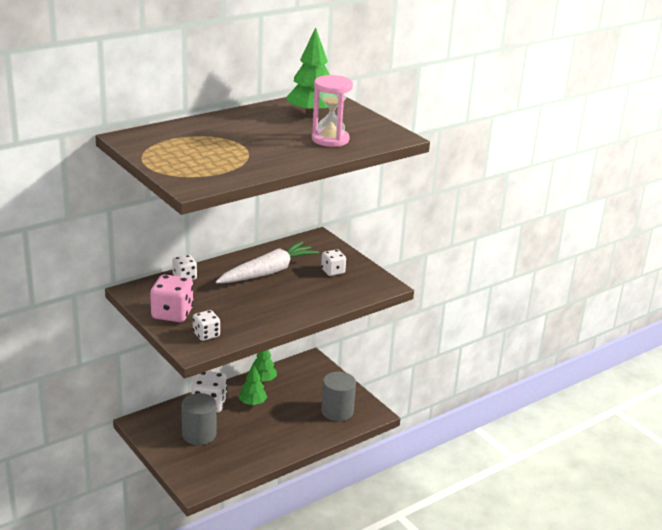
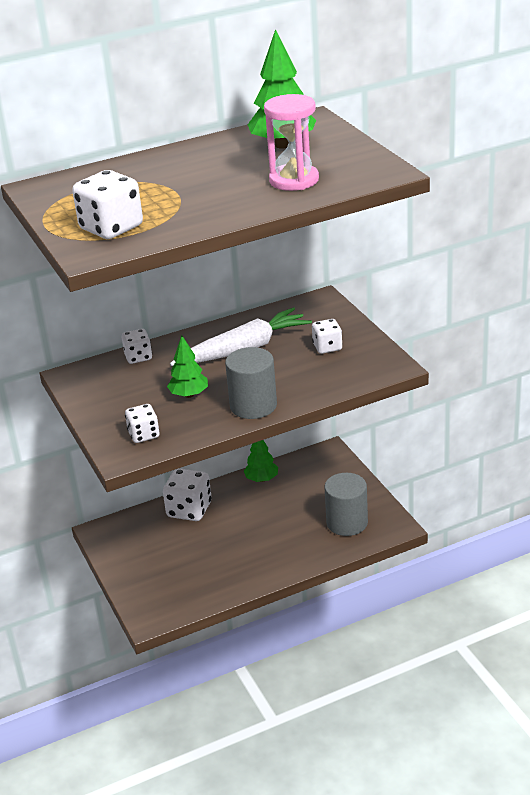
camera: 15 degrees right, 5 degrees up
pink dice [150,274,193,322] -> none
grey cylinder [181,393,216,445] -> grey cylinder moved to [225,347,277,419]
green tree [238,363,267,406] -> green tree moved to [167,335,208,398]
none -> white dice [72,170,143,239]

